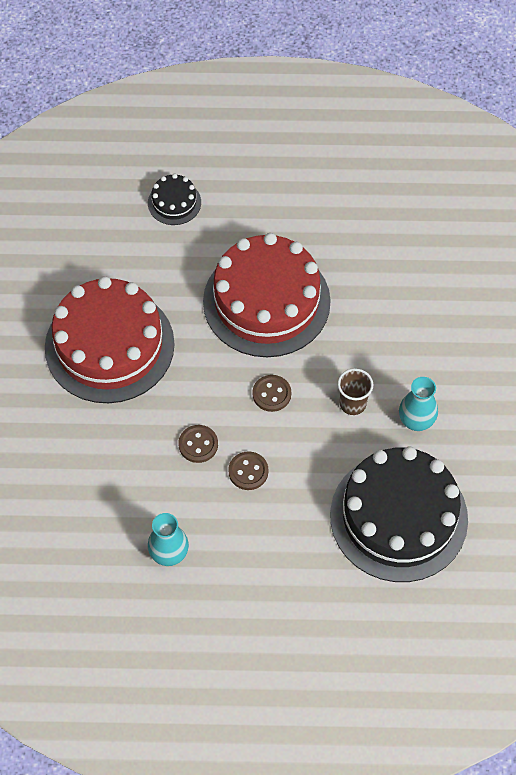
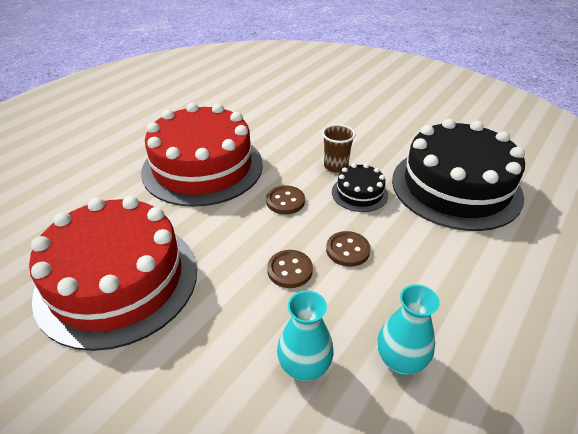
camera: 55 degrees left, 20 degrees down
black cake [148,174,201,225] -> black cake moved to [332,163,388,212]
turquoise vase [399,377,438,431] -> turquoise vase moved to [277,290,333,382]

